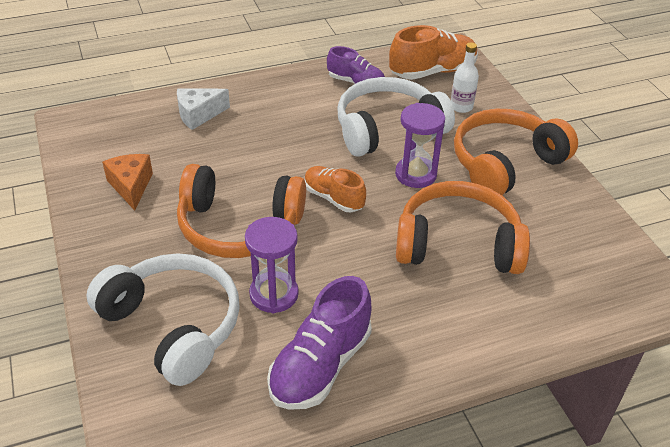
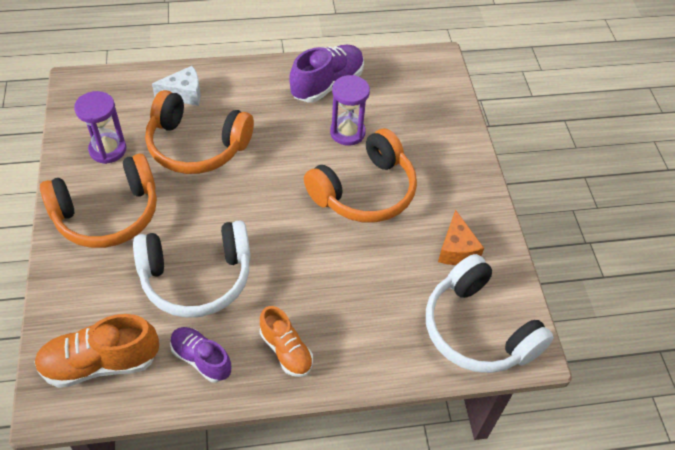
camera: 170 degrees left, 10 degrees up
white headphones [86,253,240,386] -> white headphones moved to [426,254,554,373]
white cheese [177,88,230,130] -> white cheese moved to [152,66,201,106]
orange headphones [177,164,306,258] -> orange headphones turned 120 degrees clockwise [304,129,417,223]
orange shoe [304,166,366,212] -> orange shoe moved to [260,306,313,377]
purple hourglass [395,103,445,188] -> purple hourglass moved to [74,91,126,164]
white bottle [451,42,479,113] -> none

